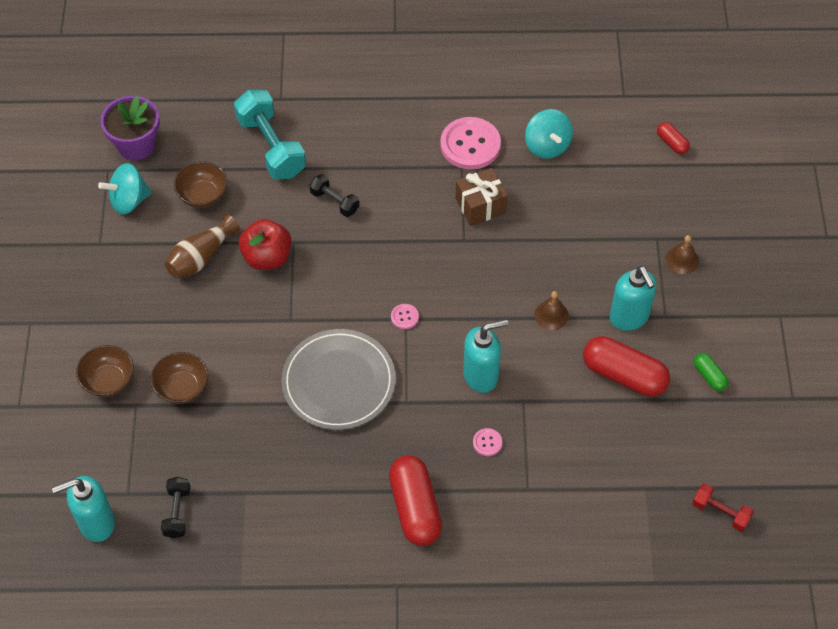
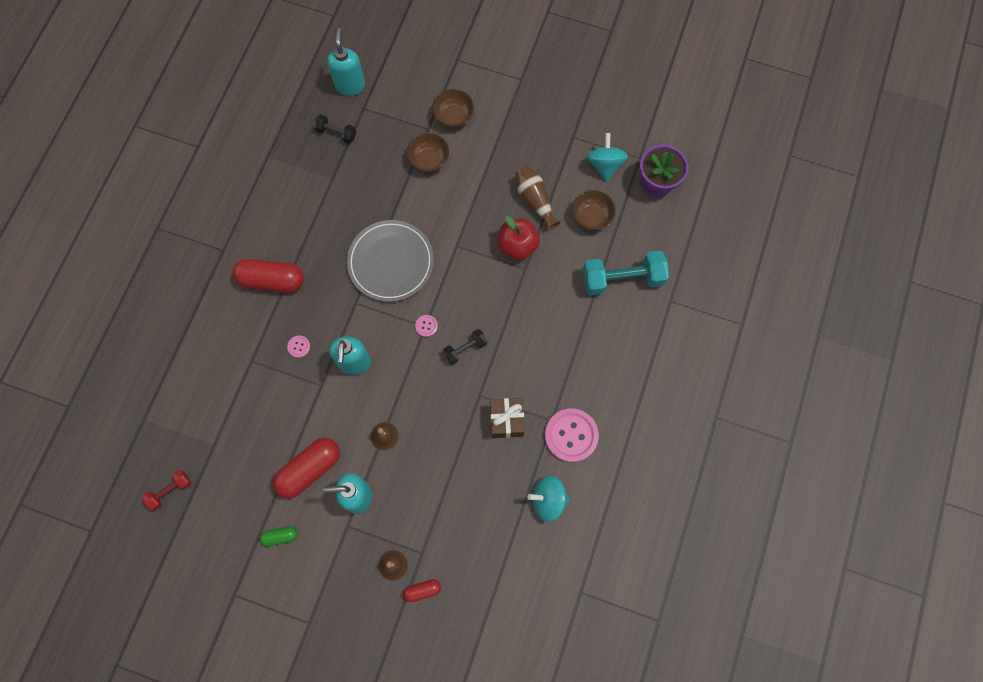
camera: 110 degrees right, 15 degrees up
black dumbbell [309,174,359,217] -> black dumbbell moved to [443,329,487,365]
red capsule [657,122,690,154] -> red capsule moved to [403,579,441,603]

